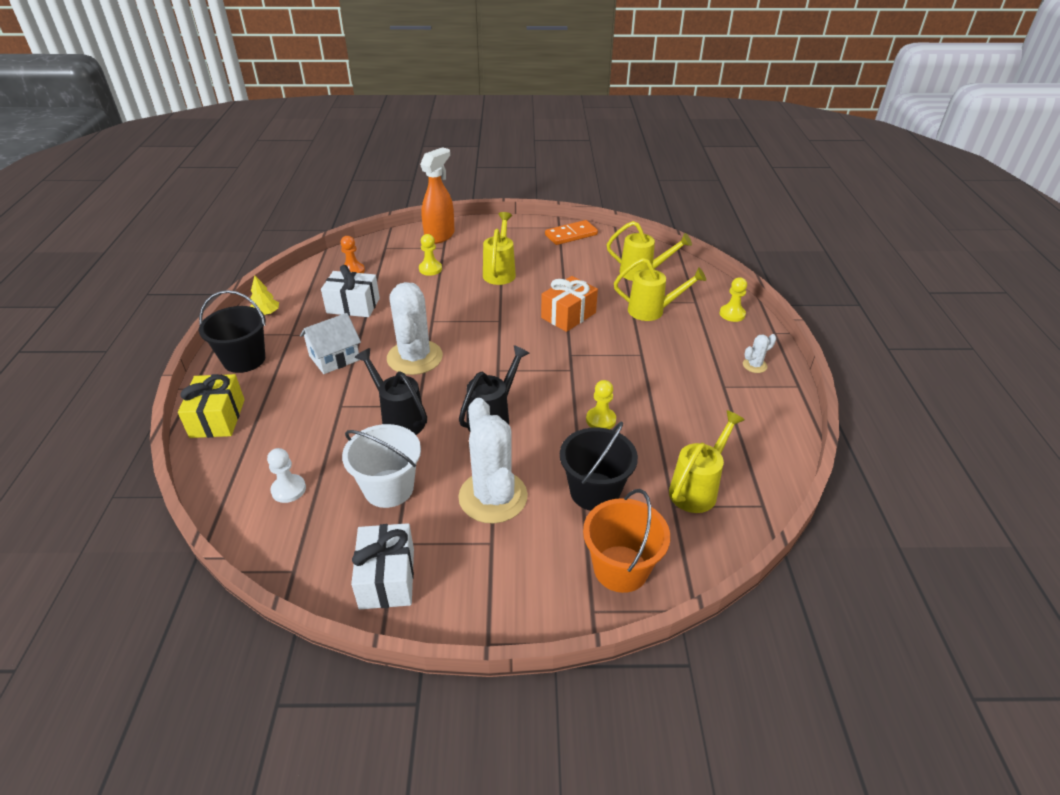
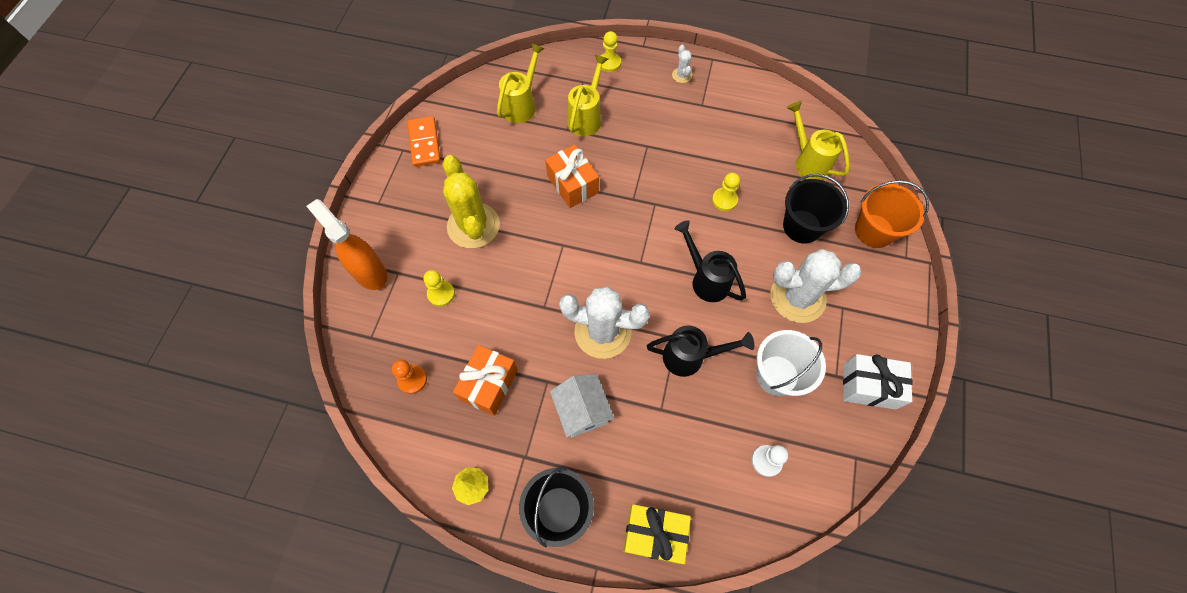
camera: 75 degrees left, 25 degrees up
white gift [321,265,380,317] -> orange gift [453,345,518,416]
black watering can [354,348,427,435] -> black watering can turned 150 degrees counterclockwise [647,325,754,377]
yellow watering can [483,212,516,285] -> yellow cactus [442,155,500,249]

